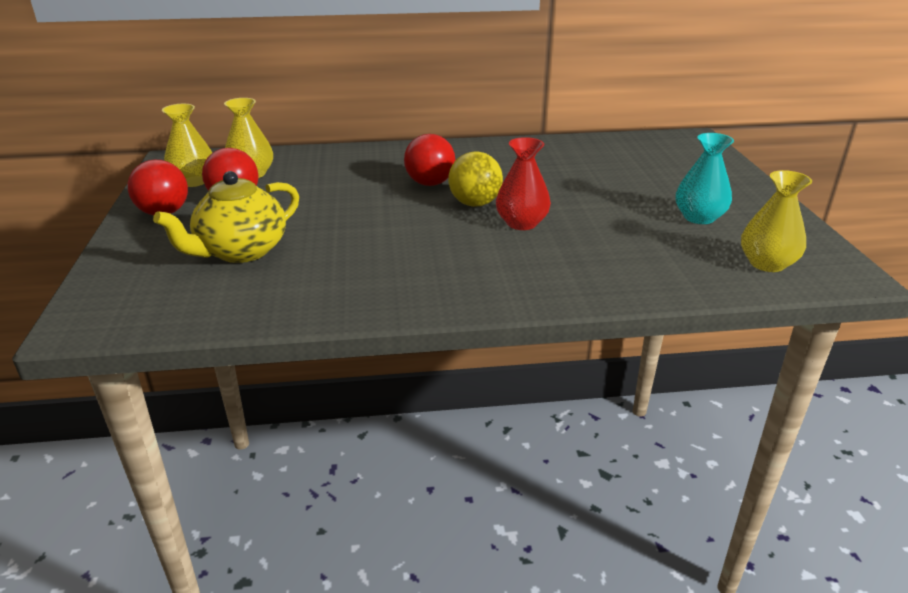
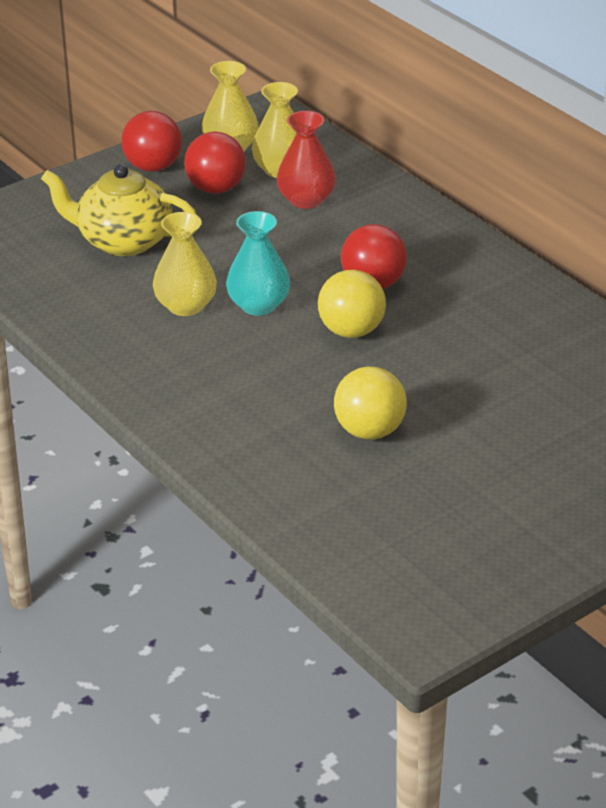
camera: 60 degrees right, 5 degrees up
red vase [496,137,551,230] -> red vase moved to [276,111,336,209]
turquoise vase [676,133,734,224] -> turquoise vase moved to [226,211,290,316]
yellow vase [741,170,812,272] -> yellow vase moved to [153,212,217,316]
none -> yellow ball [334,367,407,440]

